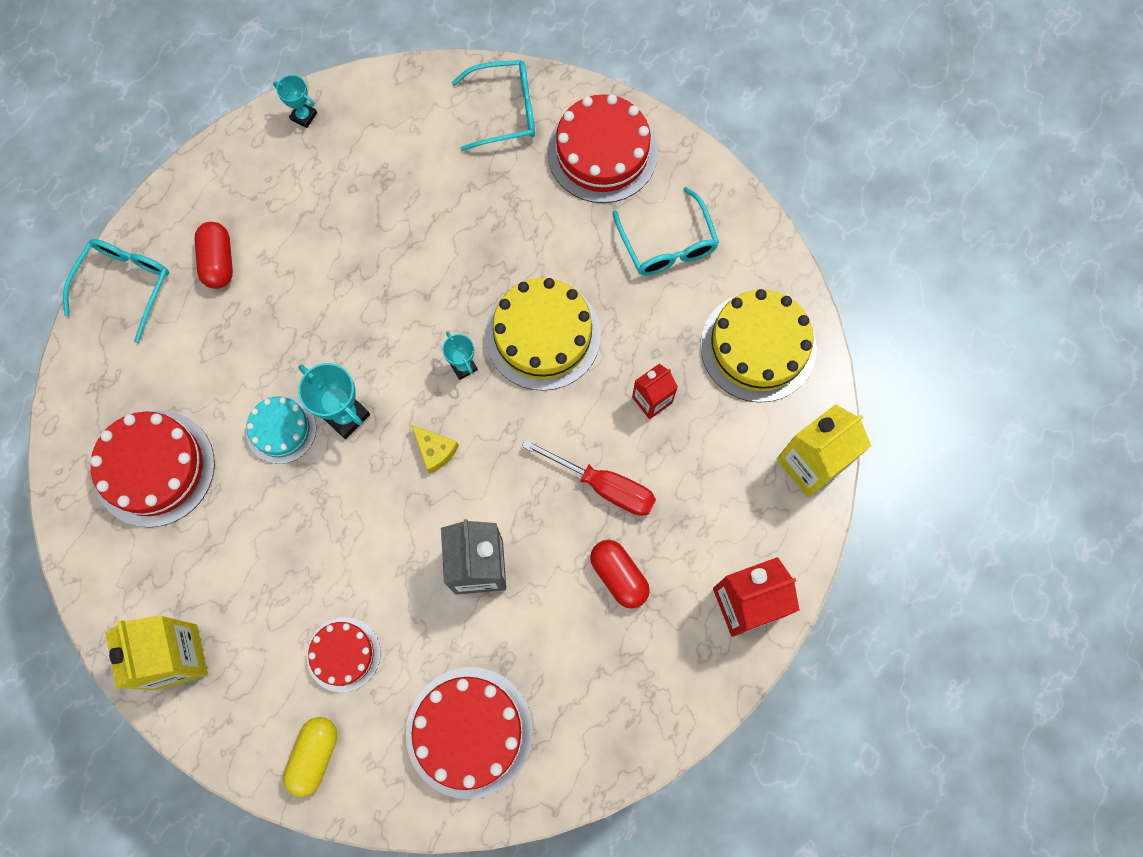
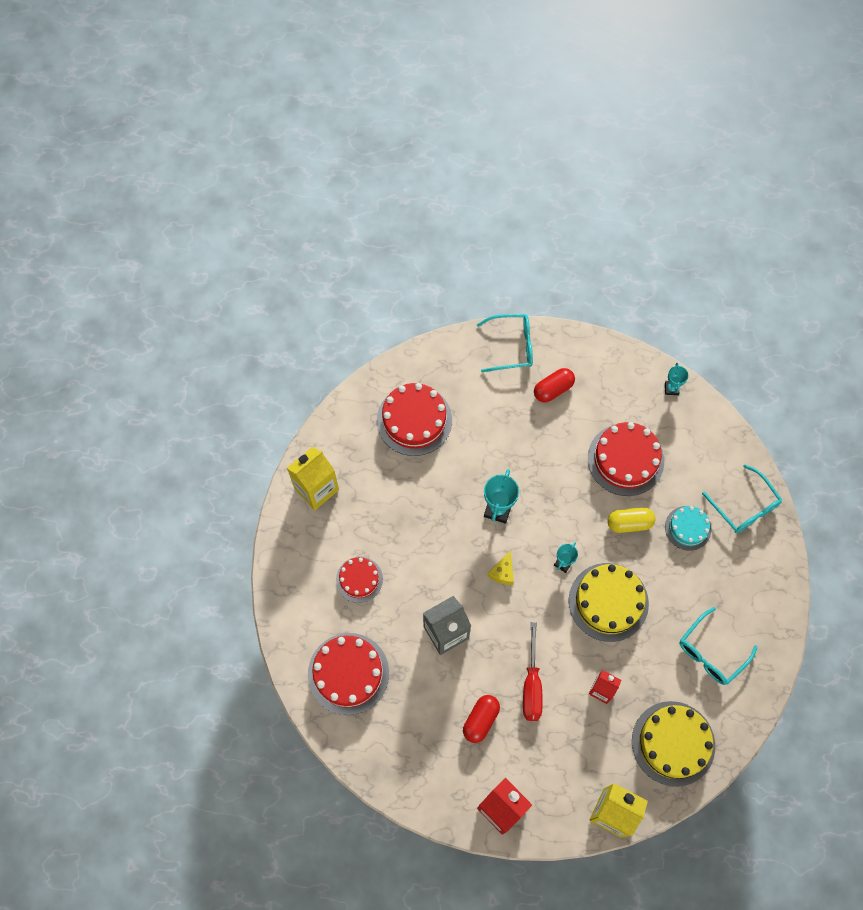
camera: 65 degrees right, 5 degrees down
turquoise cake [246,396,316,464] -> turquoise cake moved to [665,506,711,551]
yellow capsule [283,717,338,797] -> yellow capsule moved to [608,507,655,533]
red cake [547,94,658,203] -> red cake moved to [588,422,664,496]

